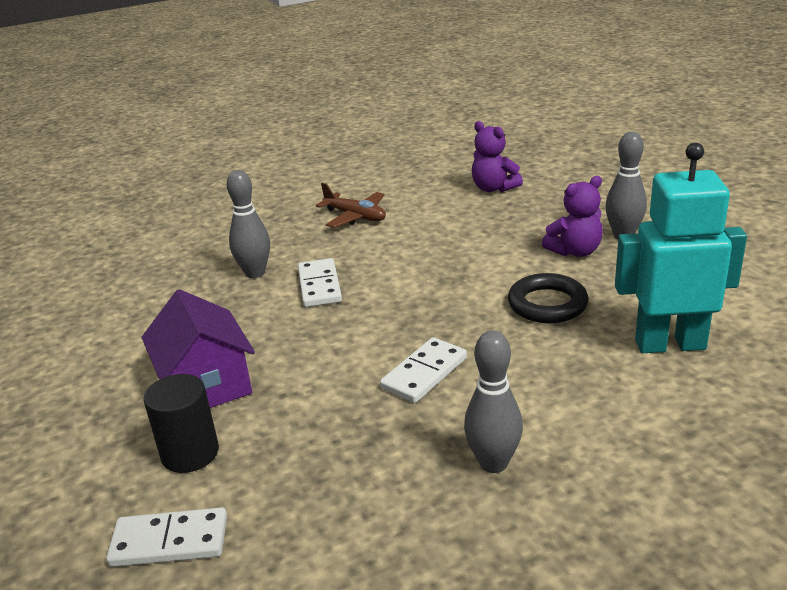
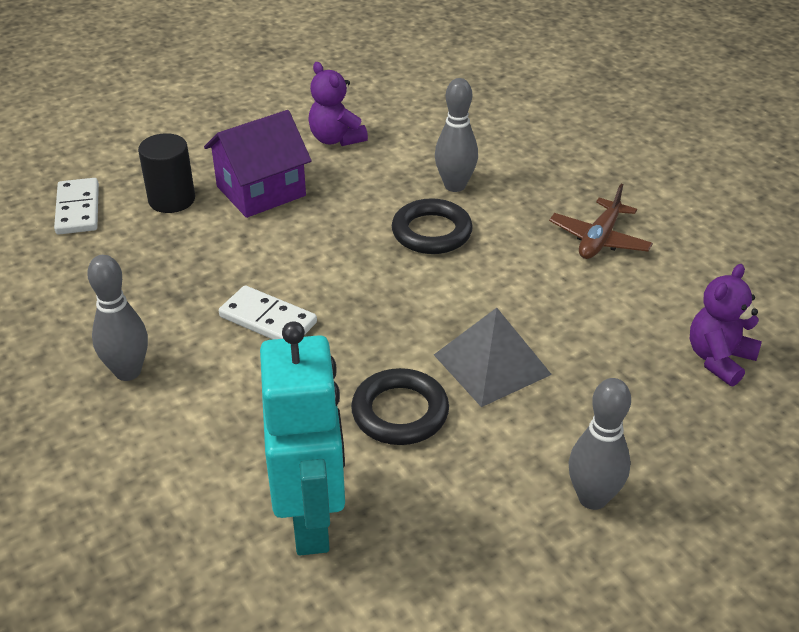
camera: 80 degrees right, 10 degrees up
white domino [298,258,342,307] -> black ring [392,198,473,254]
purple teddy bear [542,176,603,257] -> purple teddy bear moved to [308,62,368,146]
none -> grey pyramid [434,308,552,407]

